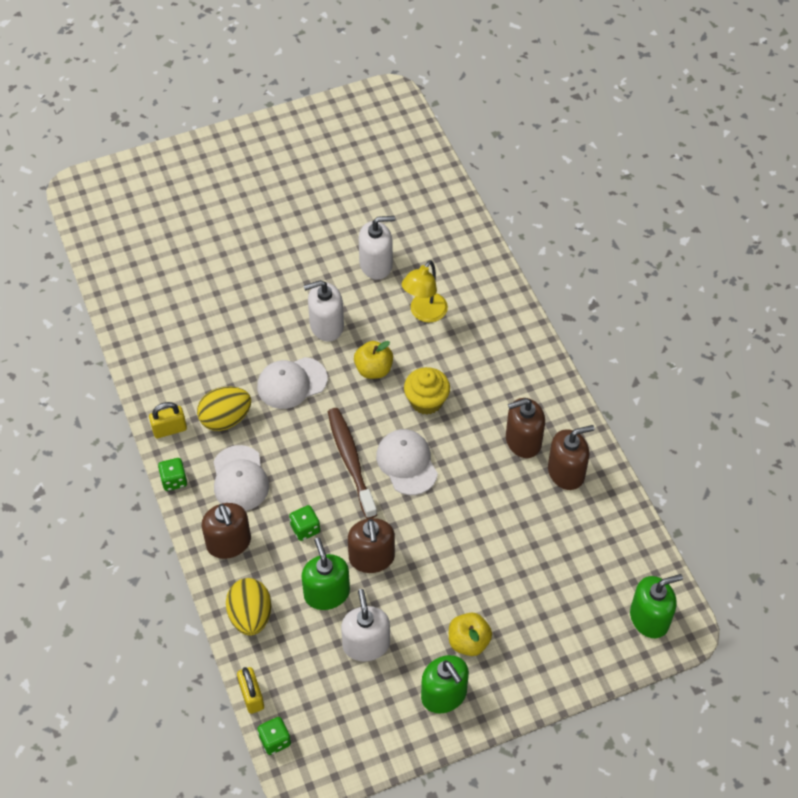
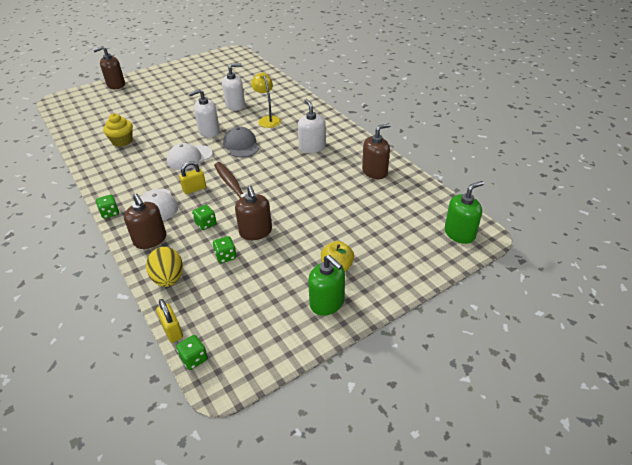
camera: 10 degrees left, 15 degrees down
yellow padlock [149,402,187,438] -> yellow padlock moved to [179,161,206,194]
yellow egg [197,387,251,431] -> none
green soap dispenser [301,538,350,610] -> green dice [213,236,237,263]
white soap dispenser [341,589,390,662] -> white soap dispenser moved to [298,99,326,153]
yellow apple [354,341,393,379] -> grey cap [223,126,259,157]
white cap [376,429,438,495] -> none
yellow lamp [402,260,448,322] -> yellow lamp turned 135 degrees clockwise [251,72,281,128]
yellow cupcake [404,367,450,415] -> yellow cupcake moved to [103,114,133,147]
brown soap dispenser [506,398,545,458] -> brown soap dispenser moved to [93,46,125,89]

